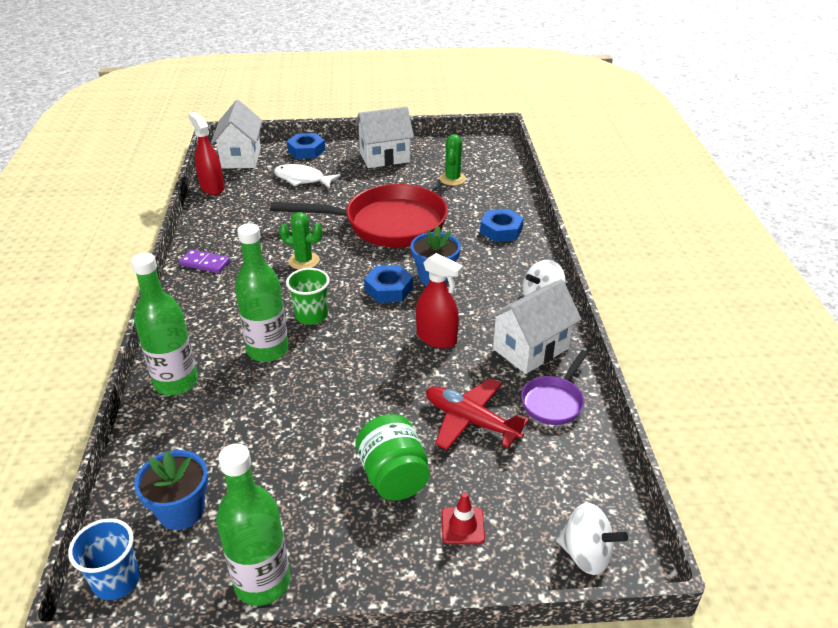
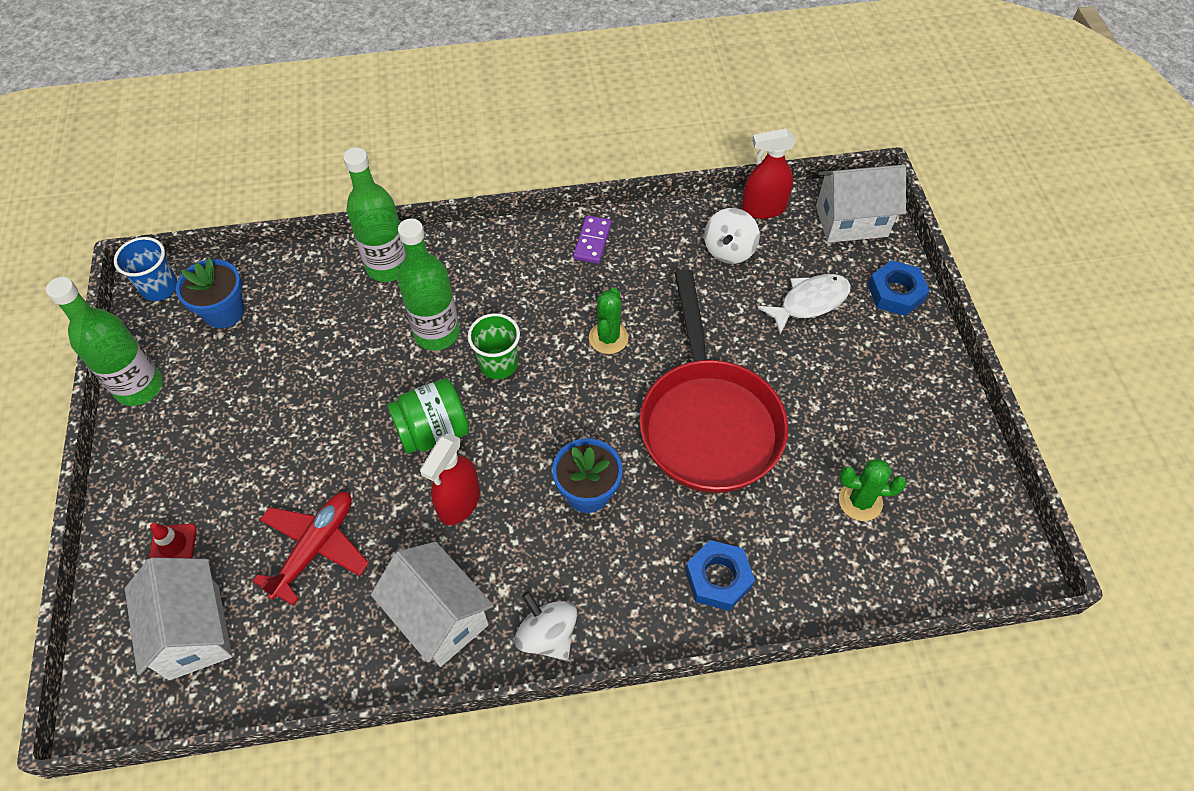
camera: 85 degrees right, 20 degrees up
red spray bottle [188,112,224,195] -> red spray bottle turned 150 degrees counterclockwise [742,129,796,219]
white fish [274,164,341,189] -> white fish turned 45 degrees clockwise [758,274,851,334]
white house [355,106,414,168] -> white house moved to [125,557,232,680]
green jar [356,414,430,501] -> green jar moved to [387,378,469,454]
blue nut [364,265,413,303] -> none
purple pan [521,350,588,425] -> none
white spinning top [556,503,628,575] -> white spinning top moved to [704,208,760,264]

